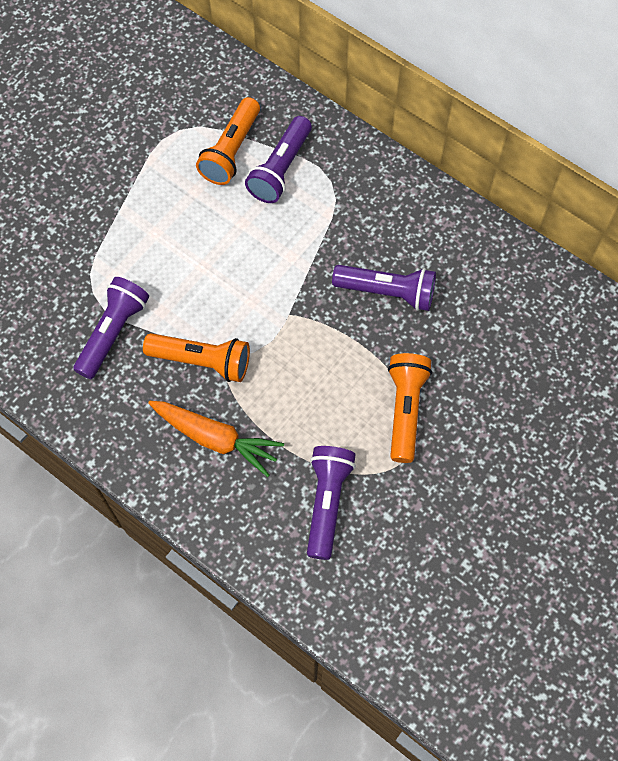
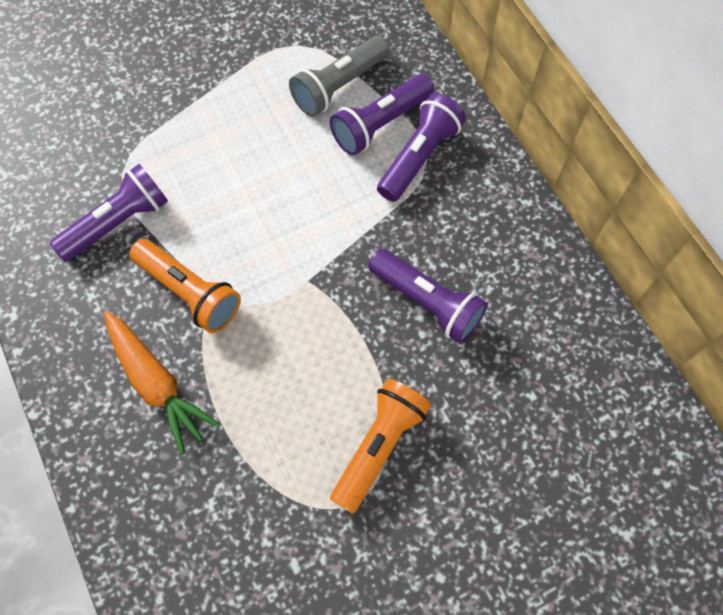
camera: 25 degrees right, 0 degrees up
orange flashlight [196,97,260,185] -> grey flashlight [289,35,390,117]
purple flashlight [307,446,356,560] -> purple flashlight moved to [377,93,466,202]

